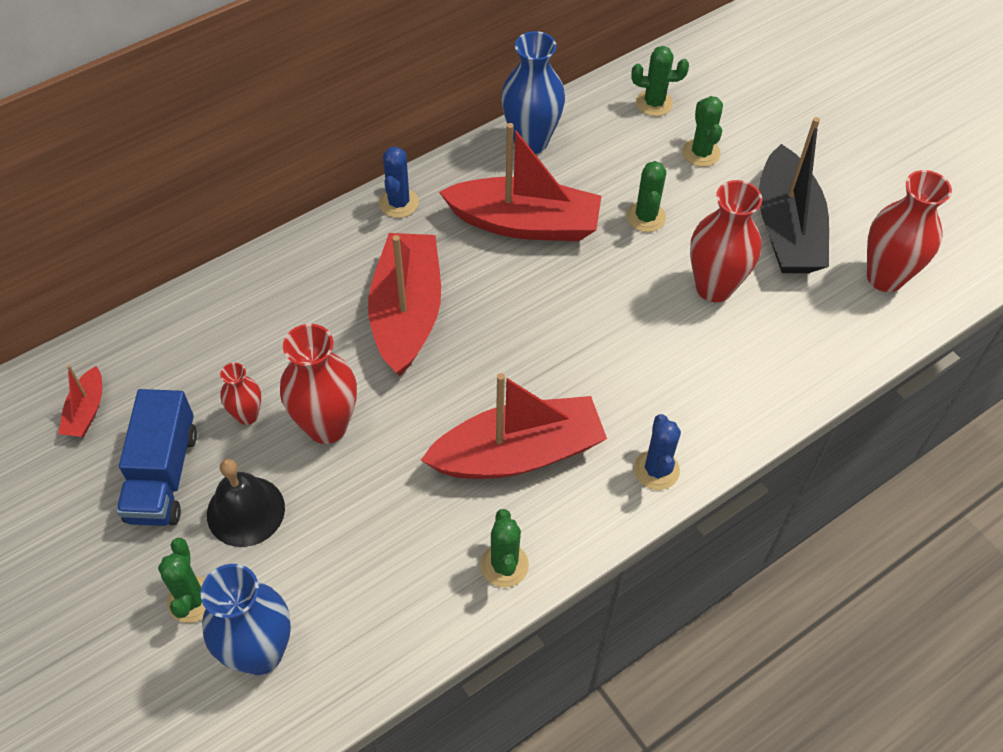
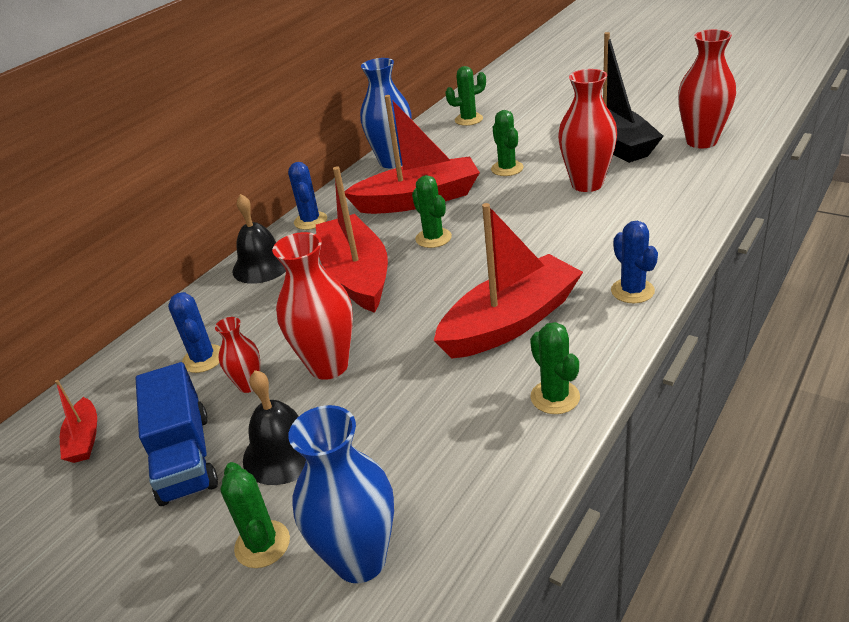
camera: 15 degrees left, 20 degrees down
green cactus [682,96,723,167] -> green cactus moved to [412,175,452,248]
none -> blue cactus [168,292,220,373]
none -> black bell [232,194,286,284]

